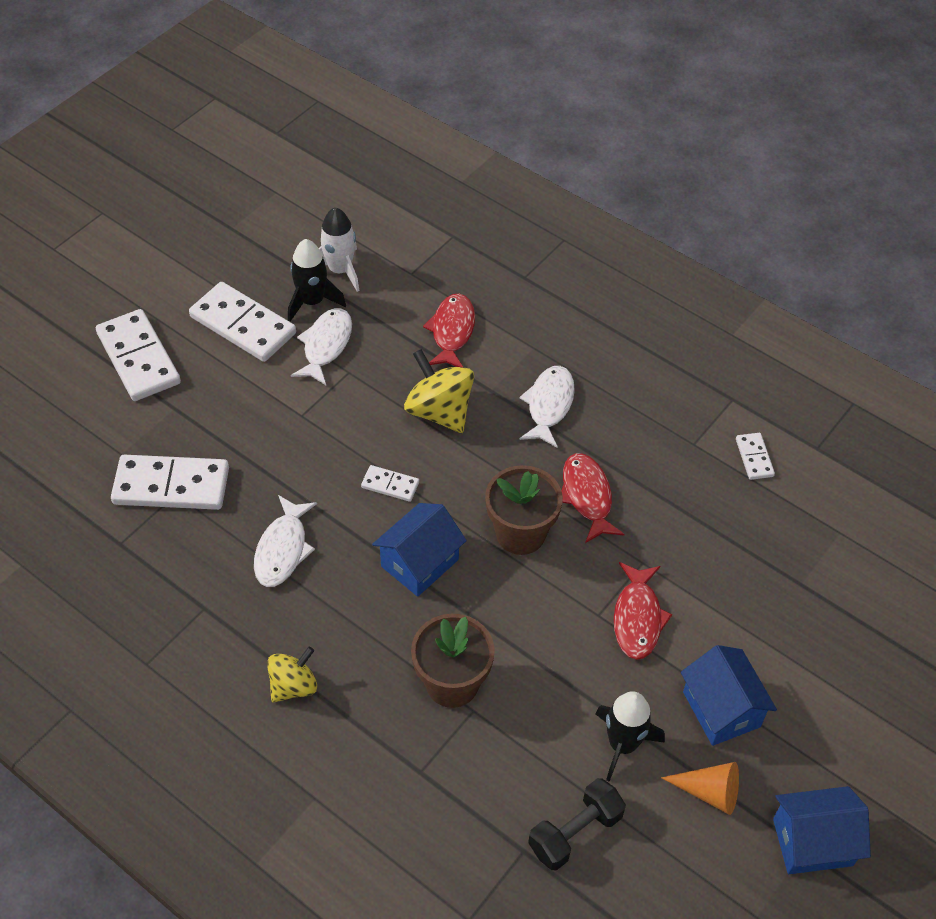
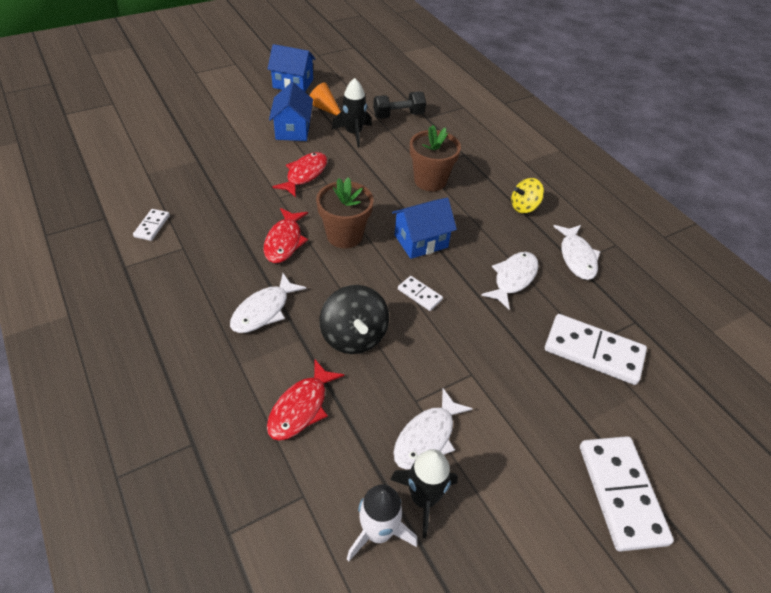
camera: 160 degrees left, 5 degrees down
white domino [189,282,296,362] -> none
yellow spinning top [404,349,474,433] -> black spinning top [319,285,389,354]
none -> white fish [553,225,601,280]

